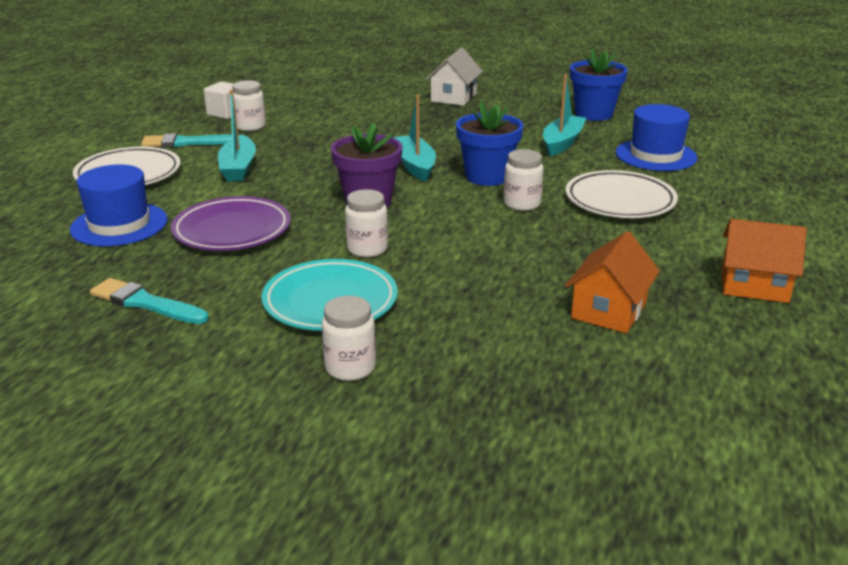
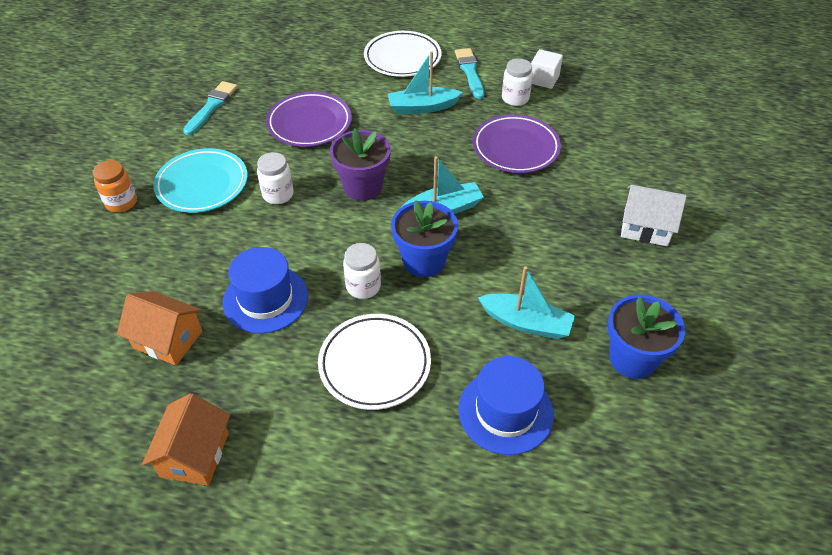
camera: 85 degrees right, 20 degrees up
blue hat [70,165,167,246] -> blue hat moved to [223,247,308,334]
white jar [322,296,376,381] -> orange jar [93,160,137,213]
none -> purple plate [473,114,561,173]

